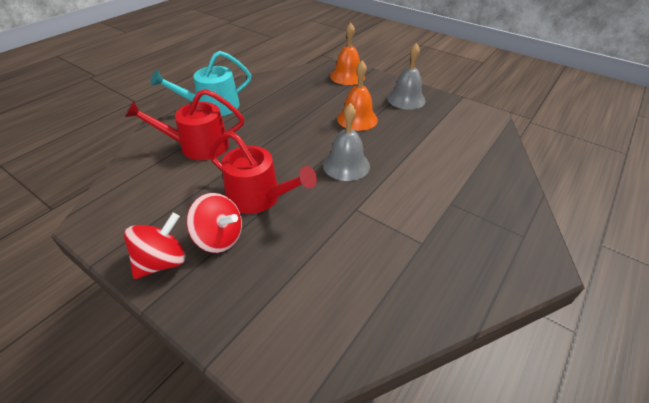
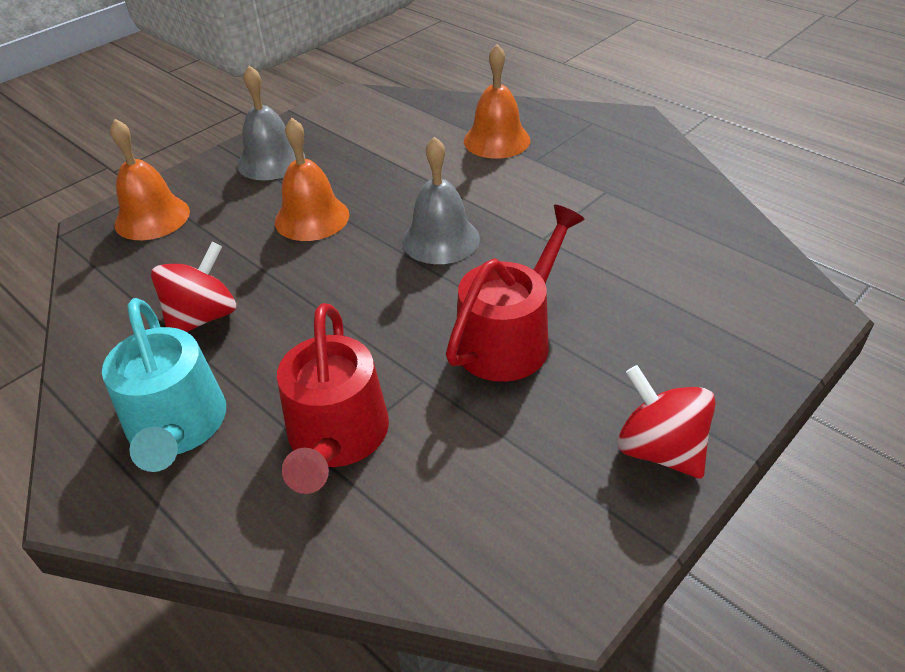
camera: 80 degrees left, 0 degrees up
red spinning top [186,193,242,253] -> red spinning top moved to [151,242,236,332]
none -> orange bell [464,44,530,159]

